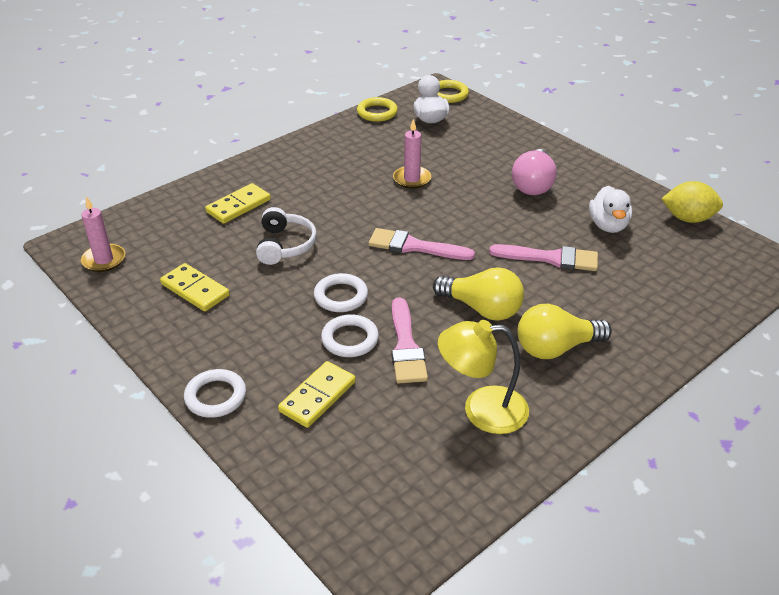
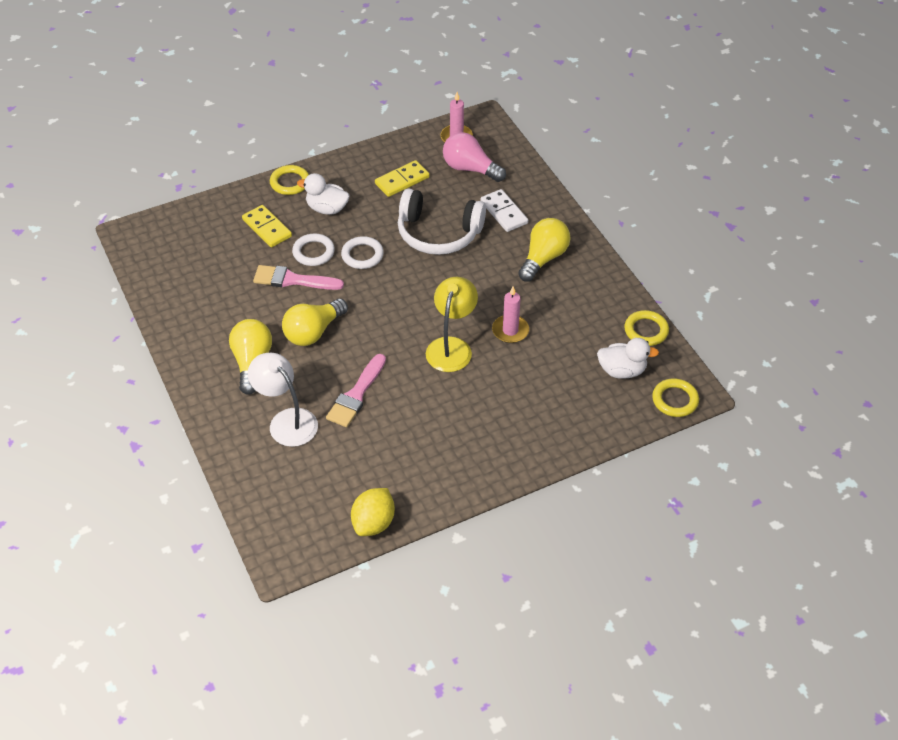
camera: 105 degrees right, 10 degrees up
white ring [184,369,246,418] -> yellow ring [270,165,309,195]
yellow domino [205,183,271,224] -> white domino [480,189,528,232]
white headphones [256,207,317,265] -> white headphones [398,188,486,255], size x1.56
pink brush [368,228,475,260] -> none
yellow lamp [438,320,529,434] -> yellow lamp moved to [426,277,478,372]
pink light bulb [512,149,557,195] -> pink light bulb moved to [443,132,506,182]
white duck [589,186,632,233] -> white duck moved to [297,173,350,215]
none -> white lamp [248,353,318,447]
none -> yellow light bulb [518,218,570,282]

